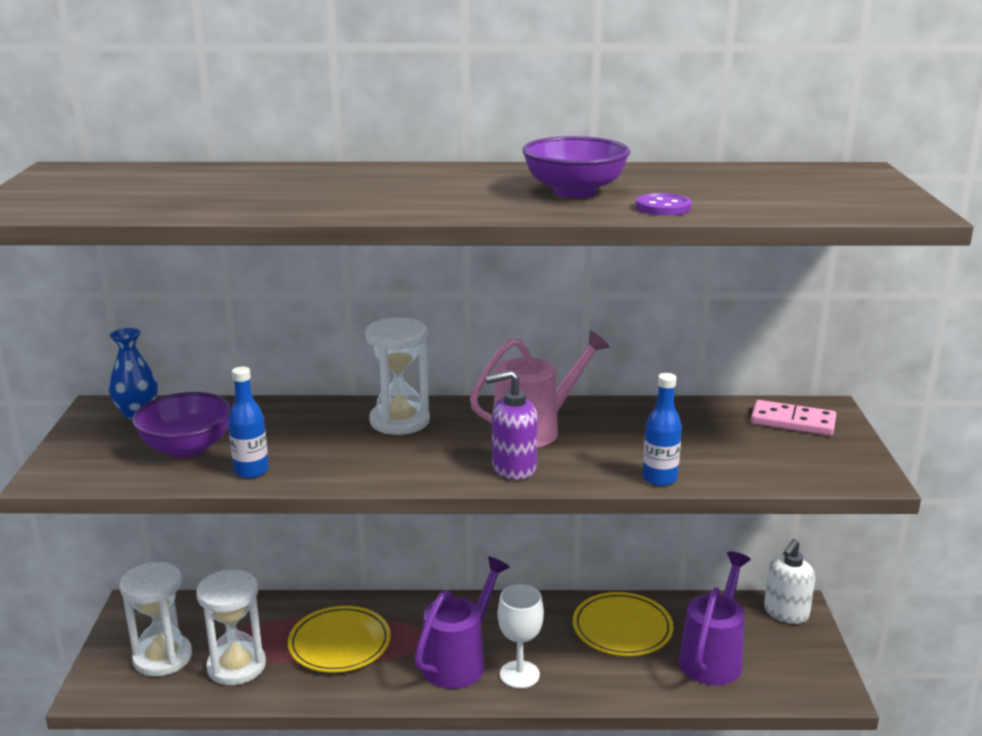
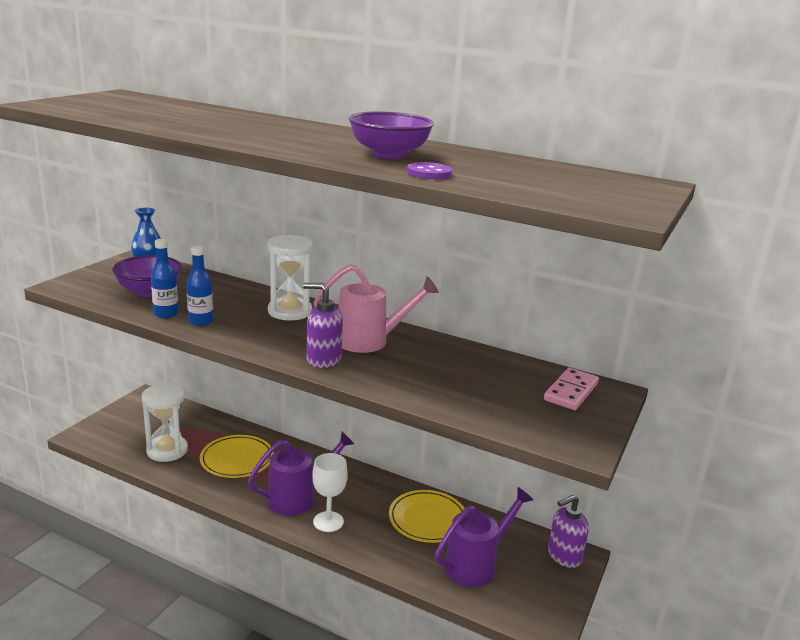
camera: 25 degrees right, 0 degrees up
white hourglass [120,562,192,676] -> none
blue bottle [642,373,682,486] -> blue bottle moved to [186,246,213,326]
pink domino [751,400,836,436] -> pink domino turned 75 degrees clockwise [544,368,599,410]
white soap dispenser [764,539,815,624] -> purple soap dispenser [548,495,589,568]

